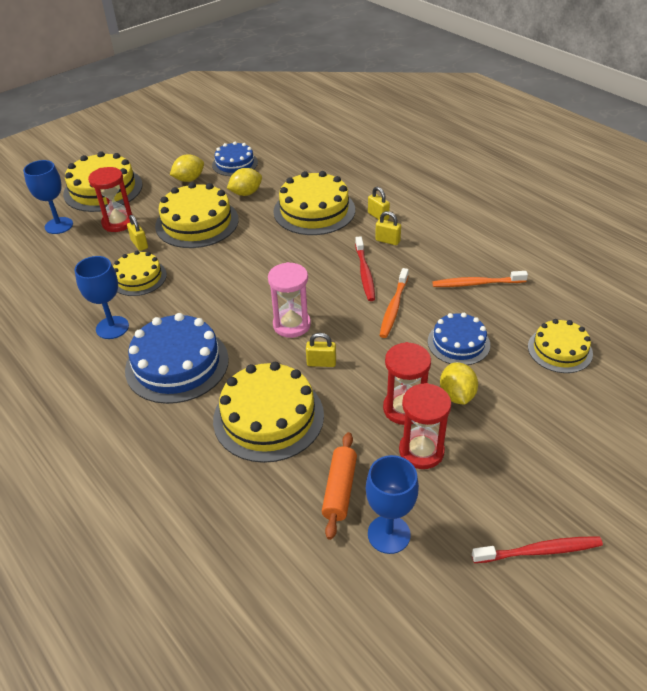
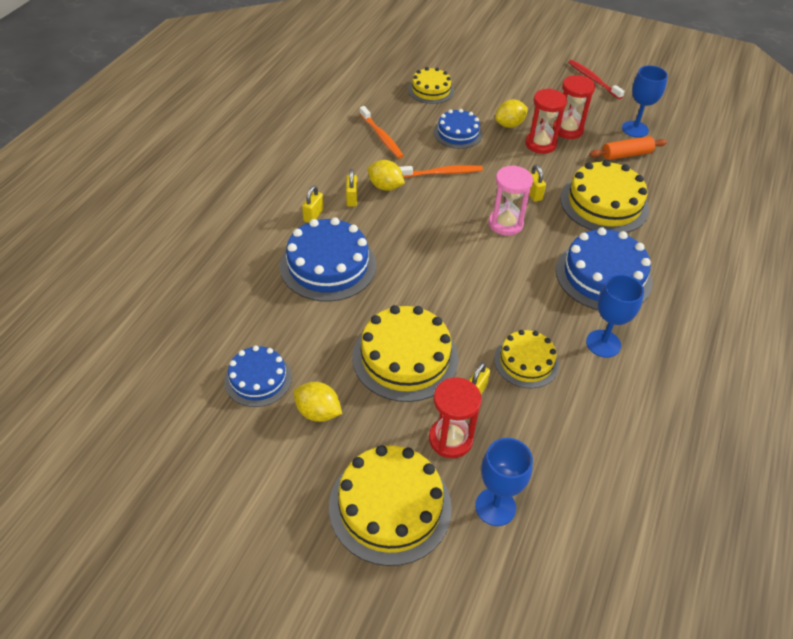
camera: 120 degrees left, 5 degrees up
yellow lemon [227,168,262,196] -> yellow lemon moved to [368,160,405,191]
yellow cake [273,171,355,235] -> blue cake [280,217,376,302]
red toothbrush [355,236,375,301] -> none

